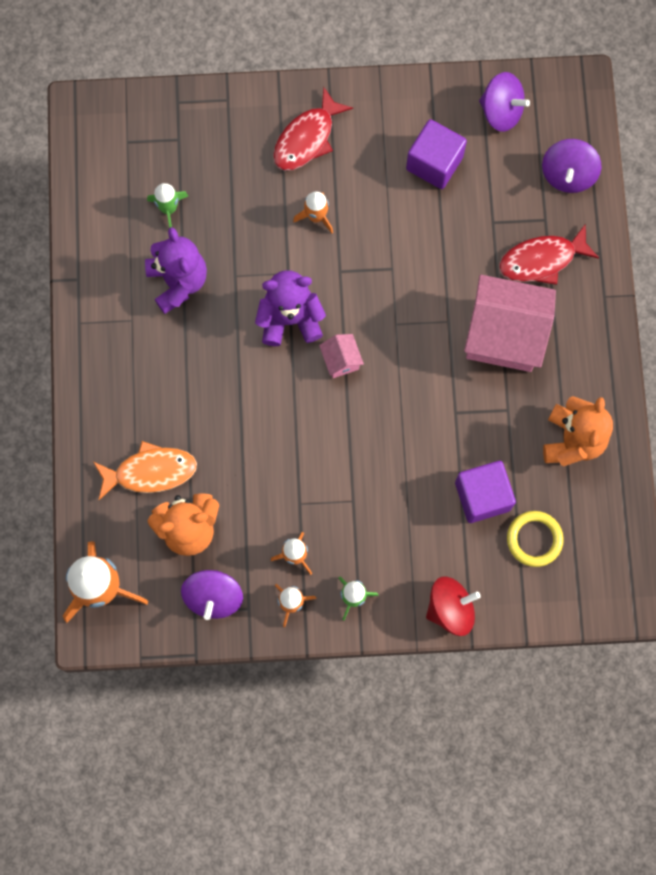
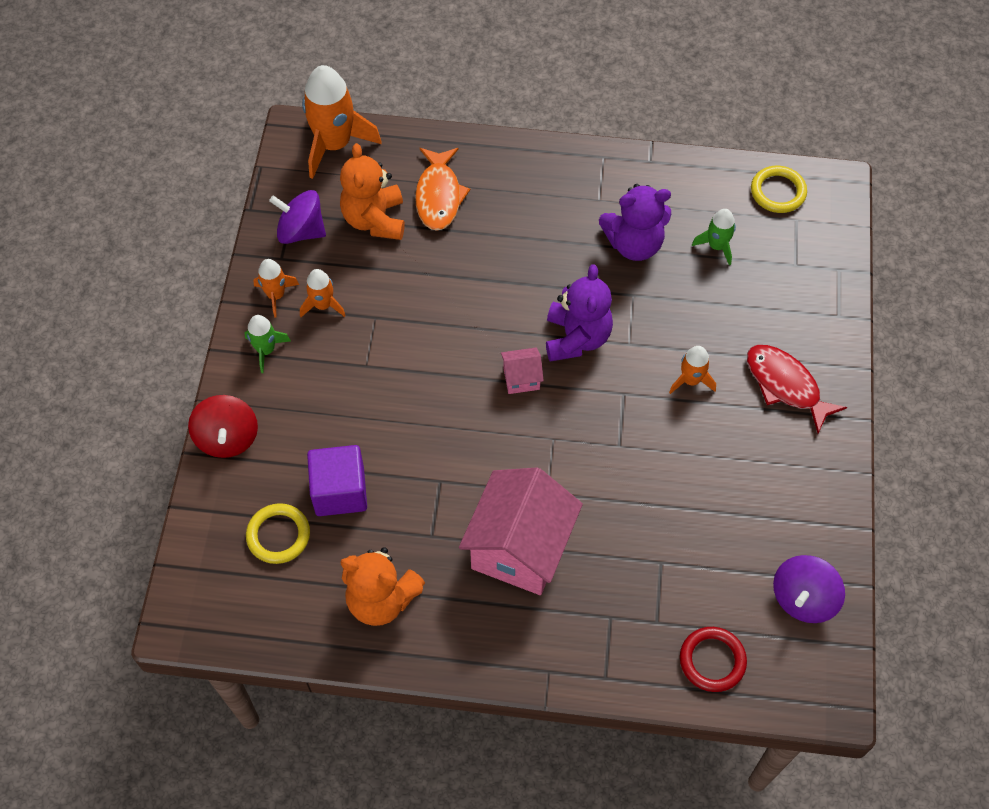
camera: 100 degrees right, 15 degrees down
purple cube [406,119,467,189] -> none
red fish [499,224,599,285] -> none
purple spinning top [542,139,601,193] -> red ring [680,627,747,692]
none -> yellow ring [751,166,807,213]

